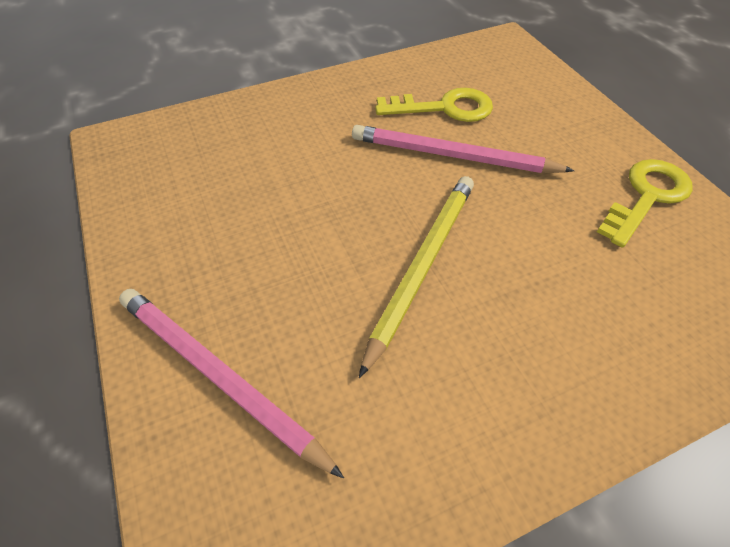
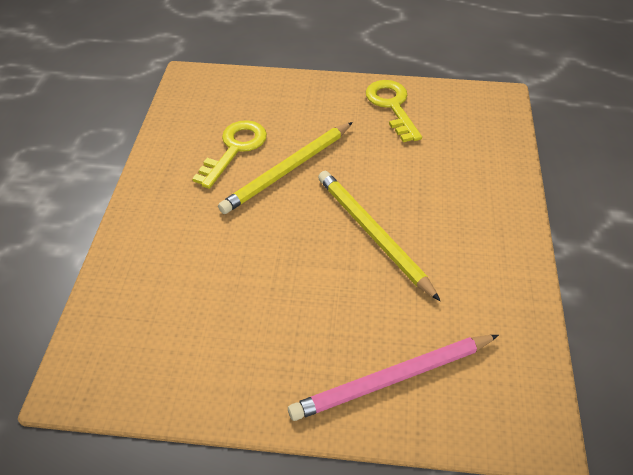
camera: 60 degrees left, 5 degrees down
pink pencil [352,125,574,173] -> yellow pencil [218,122,353,214]

